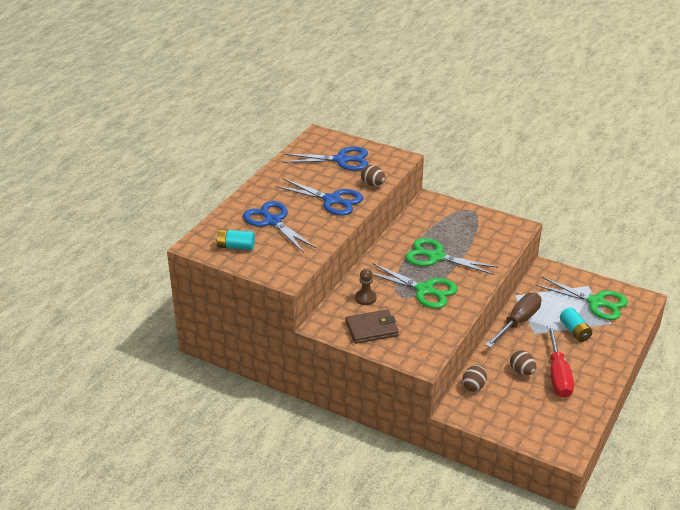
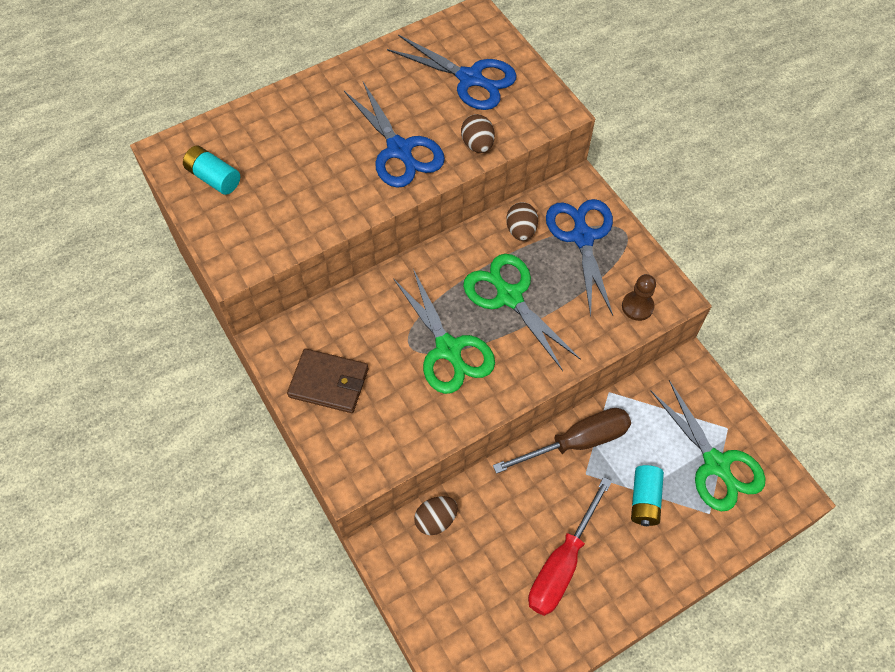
camera: 30 degrees right, 25 degrees up
blue scissors [243,201,317,253] -> blue scissors moved to [546,199,613,317]
brown pawn [355,269,377,305] -> brown pawn moved to [622,274,656,321]
brown egg [510,350,536,375] -> brown egg moved to [506,202,538,241]

